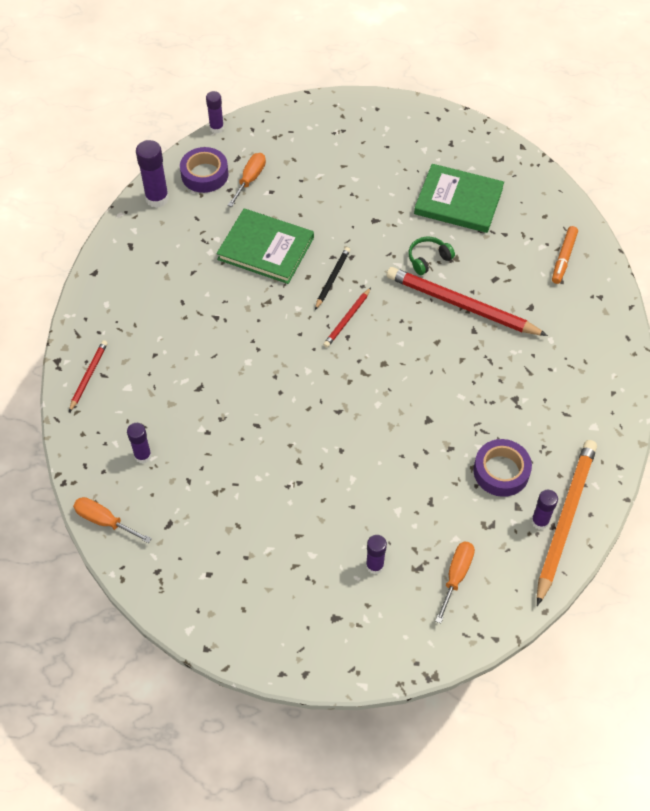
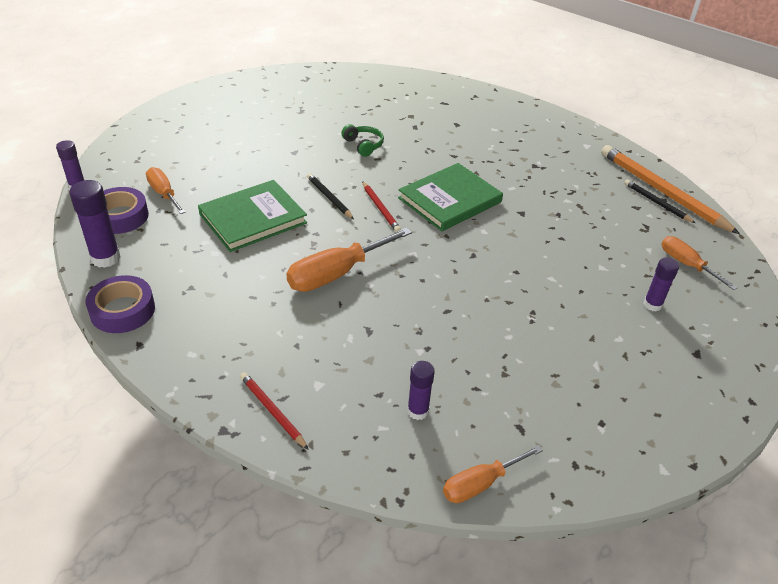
camera: 60 degrees left, 15 degrees down
red pencil [387,267,548,336] -> none
green headphones [408,237,455,275] -> green headphones turned 150 degrees clockwise [342,124,384,157]
green book [414,164,504,233] -> green book moved to [398,163,503,231]
purple tape [473,439,532,497] -> purple tape moved to [86,275,155,333]
purple glue stick [531,490,558,530] -> black pencil [624,179,695,223]
orange marker [552,226,578,284] -> none
none -> orange screwdriver [286,228,412,292]

